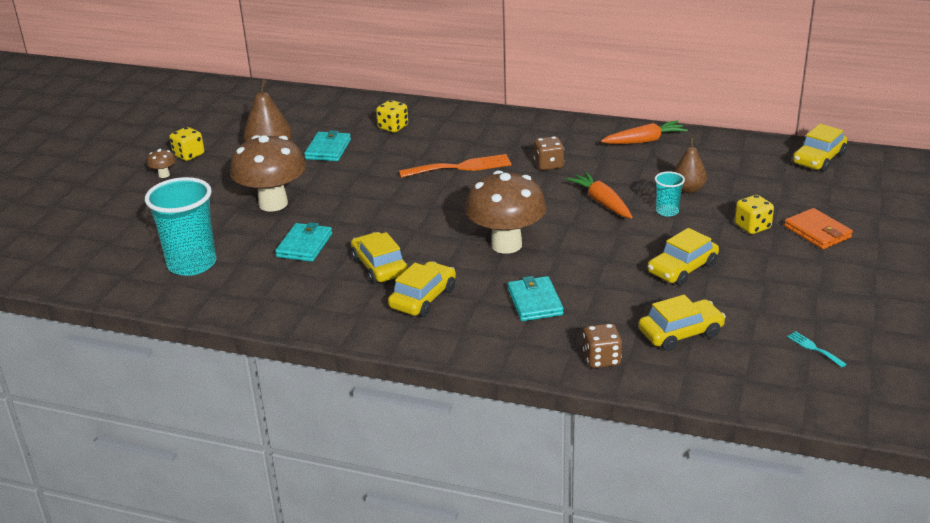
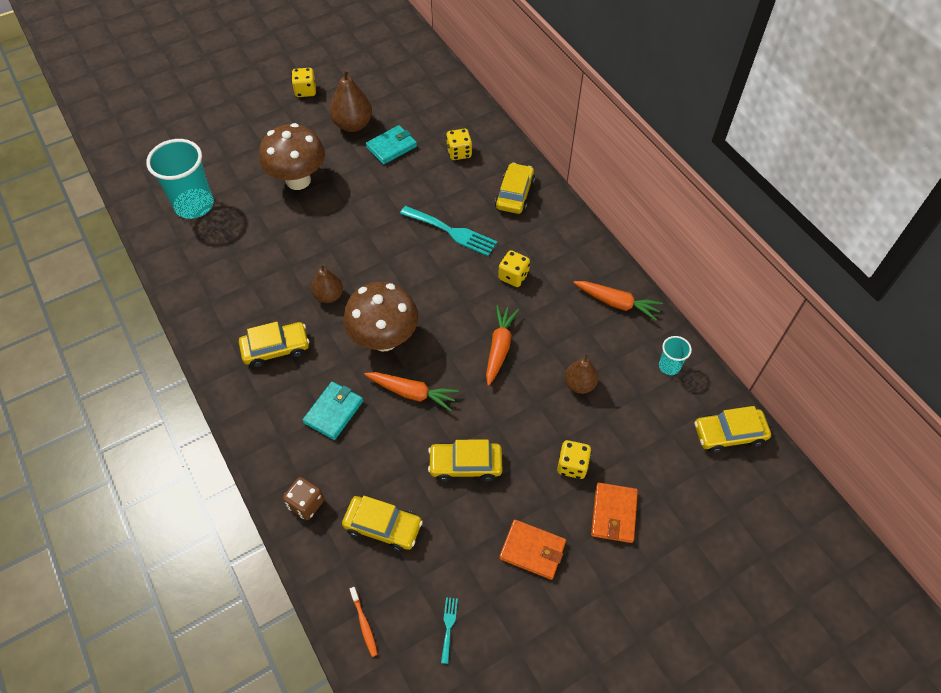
camera: 40 degrees right, 25 degrees up
brown mushroom [147,149,176,178] -> none
turquoise wallet [275,222,332,262] -> none
yellow car [351,232,408,284] -> yellow car moved to [495,163,535,214]
orange fork [399,154,512,178] -> turquoise fork [400,206,497,256]
brown dice [534,136,564,170] -> yellow dice [498,250,530,287]
turquoise cup [655,171,685,217] -> turquoise cup moved to [659,336,692,375]
none -> brown pear [311,263,343,303]
none -> orange toothbrush [350,587,378,657]
none -> orange carrot [364,372,459,411]
none -> orange wallet [499,520,566,580]

